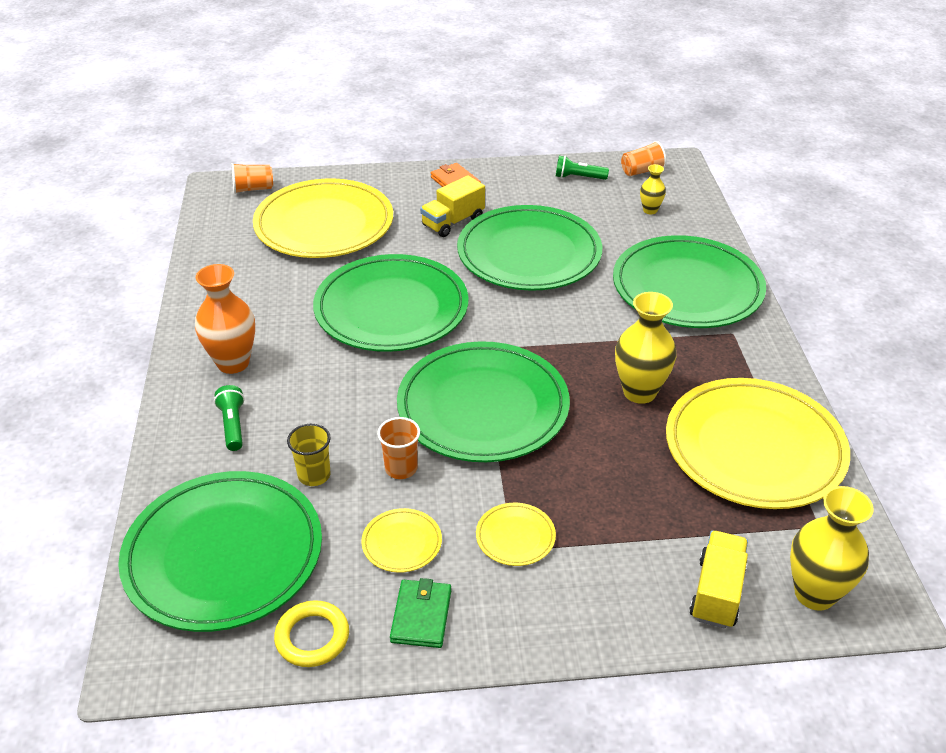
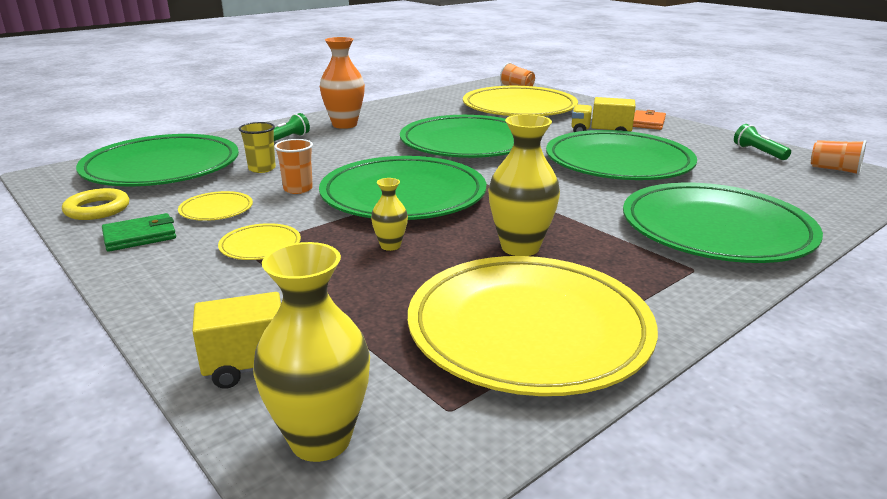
camera: 55 degrees right, 15 degrees down
yellow vase [640,164,666,214] -> yellow vase moved to [371,178,408,251]

